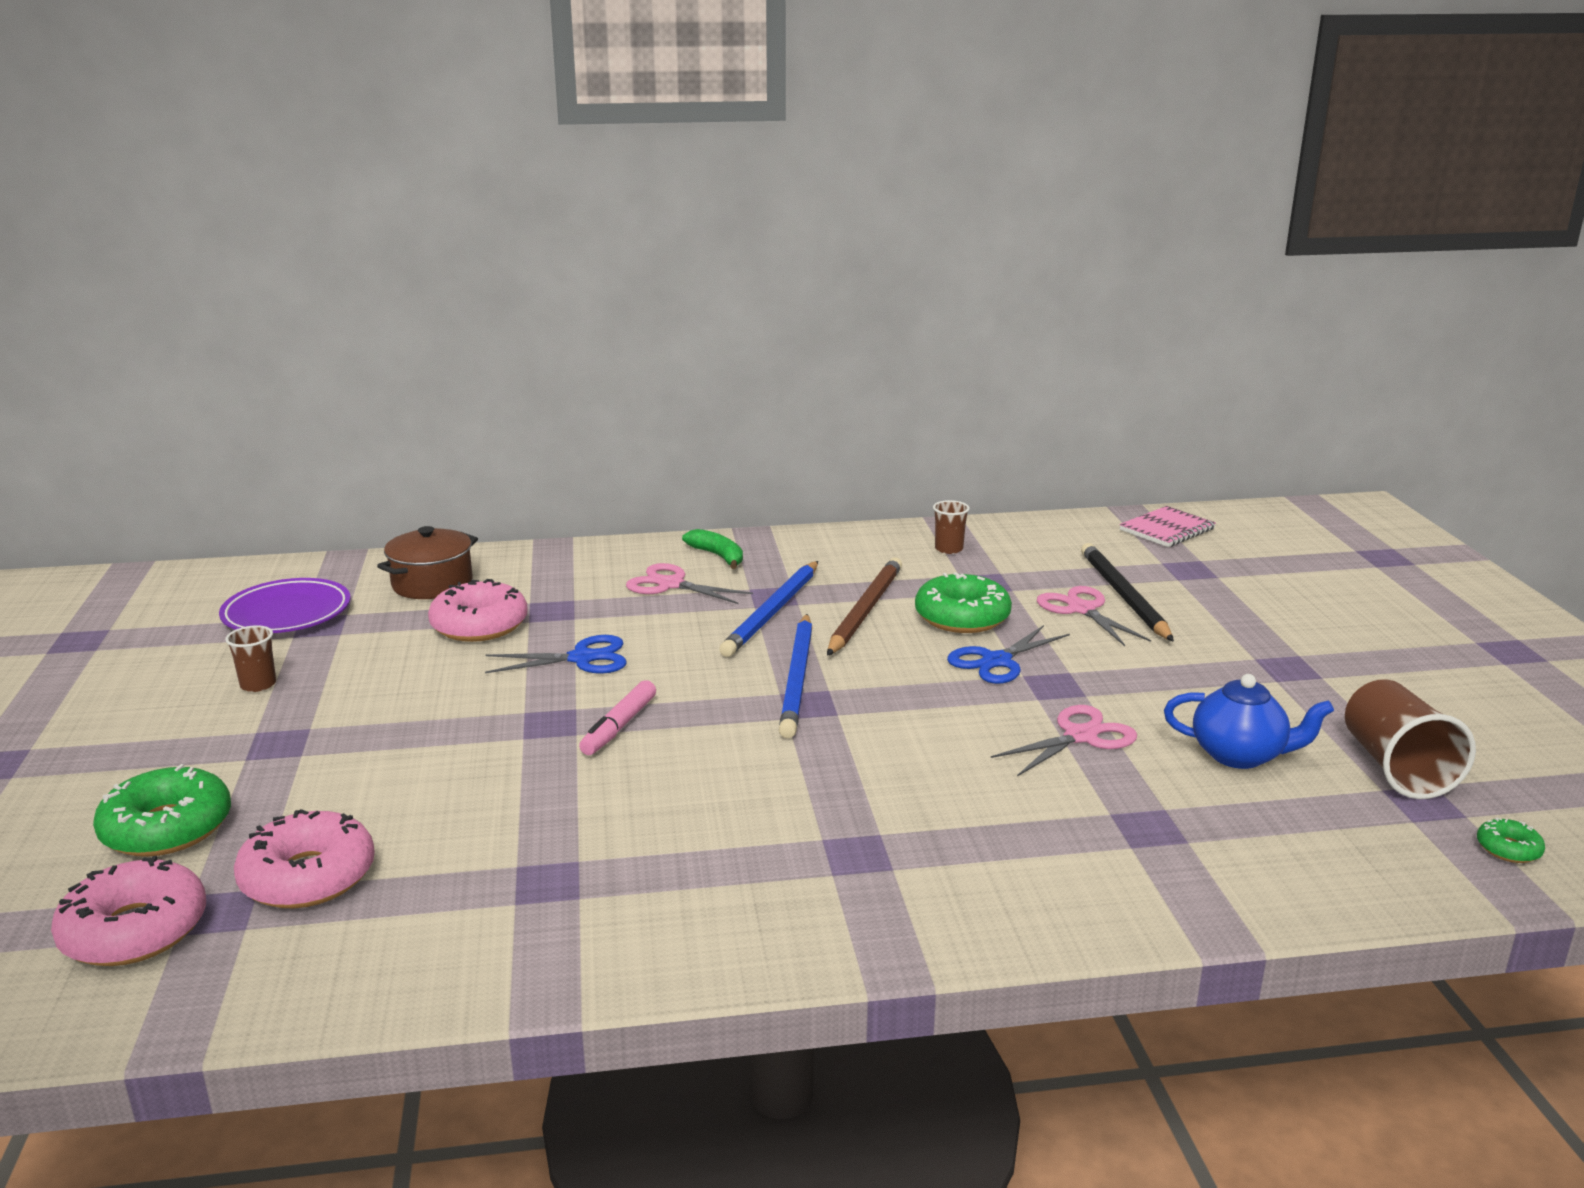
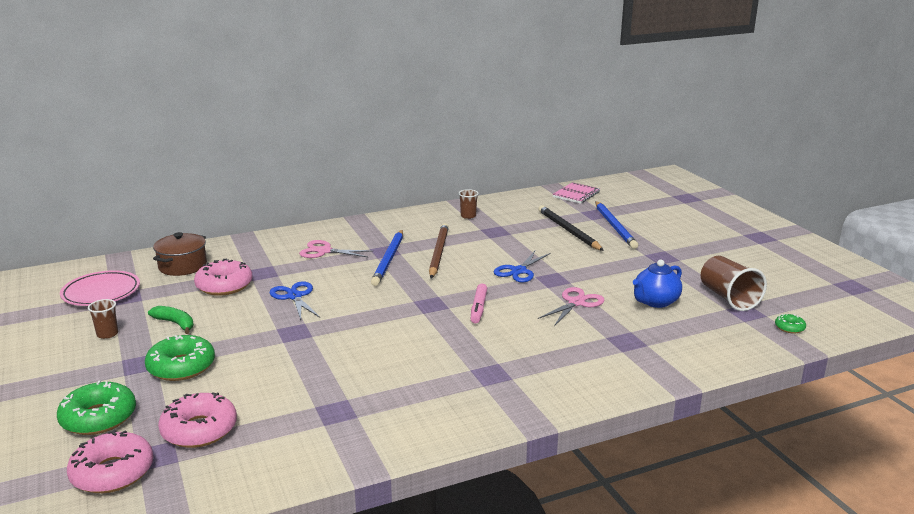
camera: 15 degrees left, 0 degrees up
purple plate [219,578,351,633] -> pink plate [60,270,140,306]
blue scissors [485,635,627,674] -> blue scissors turned 90 degrees counterclockwise [270,282,320,320]
pink marker [579,680,656,755] -> pink marker moved to [471,284,487,323]
green banana [682,529,743,569] -> green banana moved to [148,306,194,334]
blue pencil [779,614,813,738] -> blue pencil moved to [595,201,638,249]
green donut [915,572,1012,633] -> green donut moved to [145,335,215,381]
pink scissors [1037,586,1151,646] -> none
blue teapot [1164,674,1334,769] -> blue teapot turned 135 degrees clockwise [633,259,682,308]

